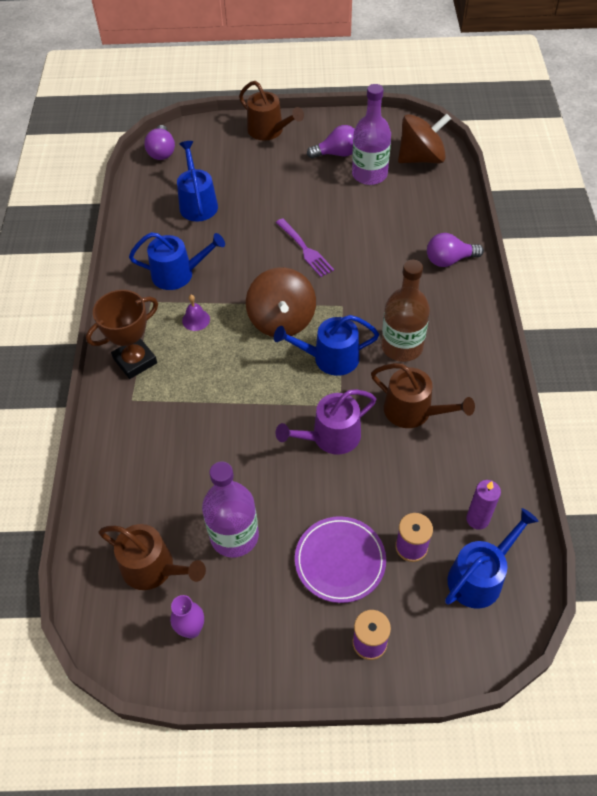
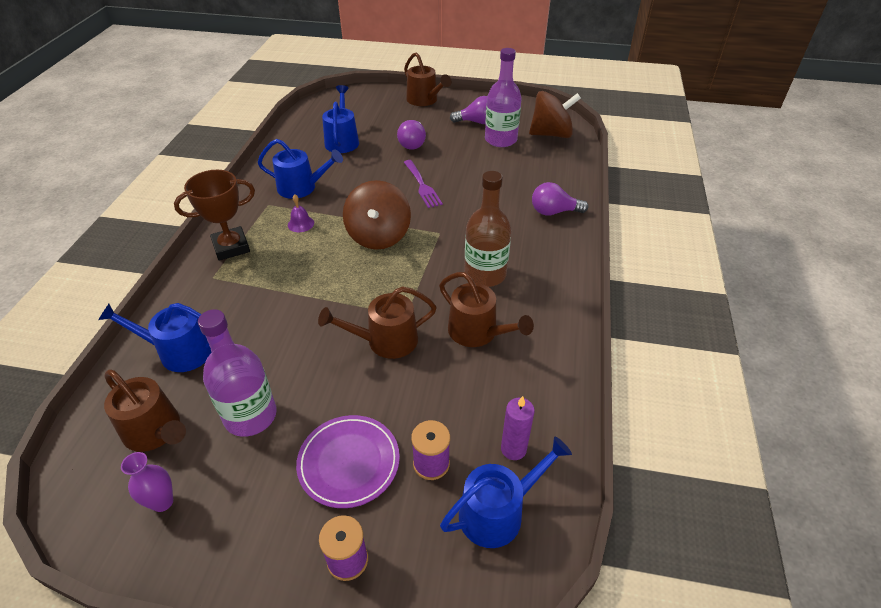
camera: 10 degrees right, 10 degrees down
purple light bulb [144,125,175,160] -> purple light bulb moved to [397,120,426,150]
blue watering can [274,315,379,376] -> blue watering can moved to [98,303,212,372]
purple watering can [276,389,376,455] -> brown watering can [318,286,437,359]

